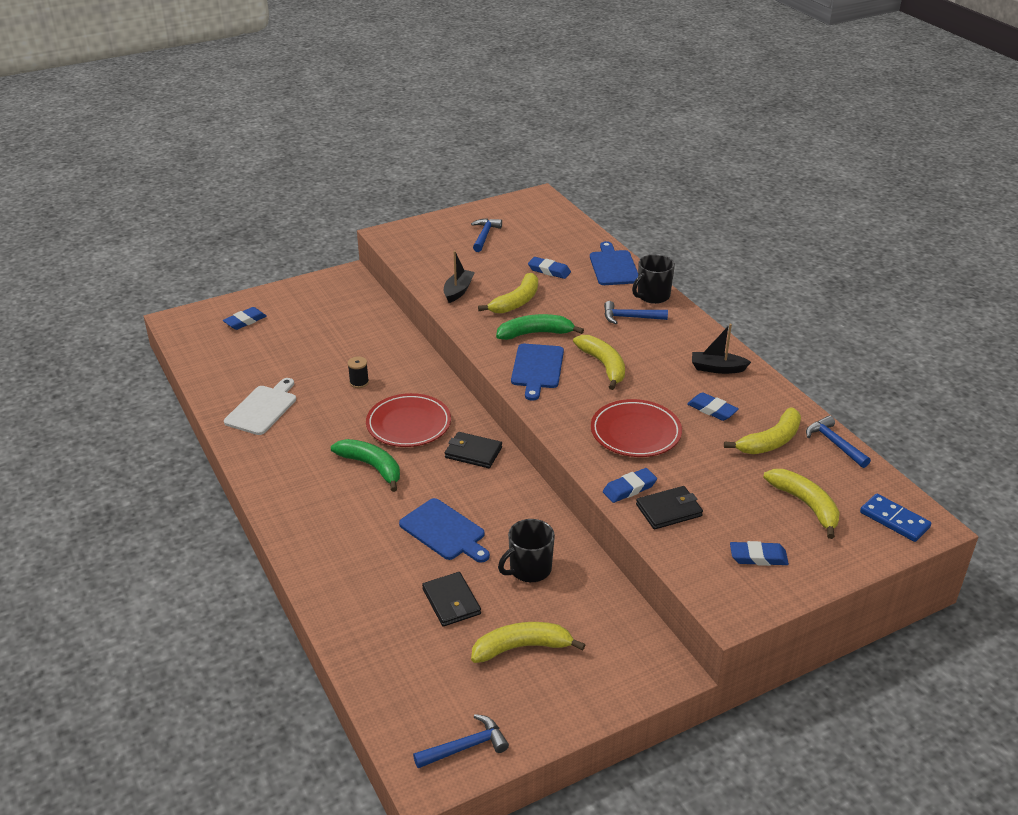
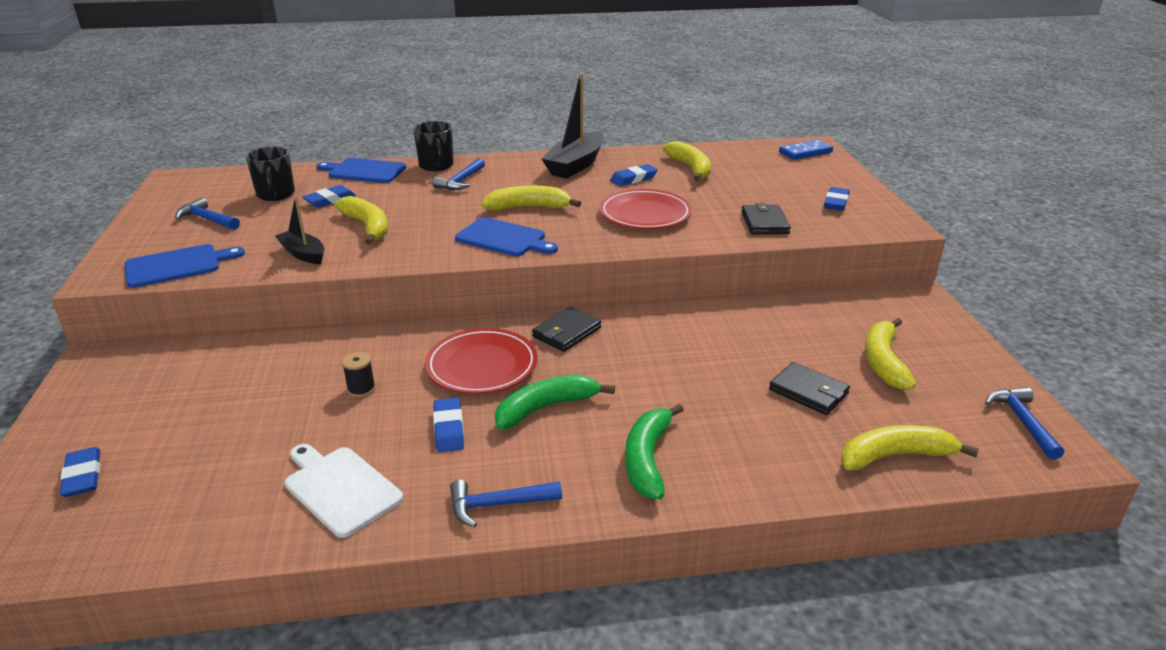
camera: 70 degrees left, 5 degrees down
blue cutting board [399,498,490,563] -> blue cutting board moved to [125,244,245,288]
black wallet [422,572,481,627] -> black wallet turned 45 degrees clockwise [769,362,850,415]
green banana [496,314,584,340] -> green banana moved to [625,404,684,499]
black mug [498,519,555,582] -> black mug moved to [246,147,295,201]
blue eraser [603,468,657,503] -> blue eraser moved to [433,398,464,452]
black boat [692,324,751,374] -> black boat [541,73,604,178], size x1.70
yellow banana [763,469,840,539] -> yellow banana moved to [841,425,979,470]
blue hammer [806,415,871,468] -> blue hammer moved to [450,480,562,527]

